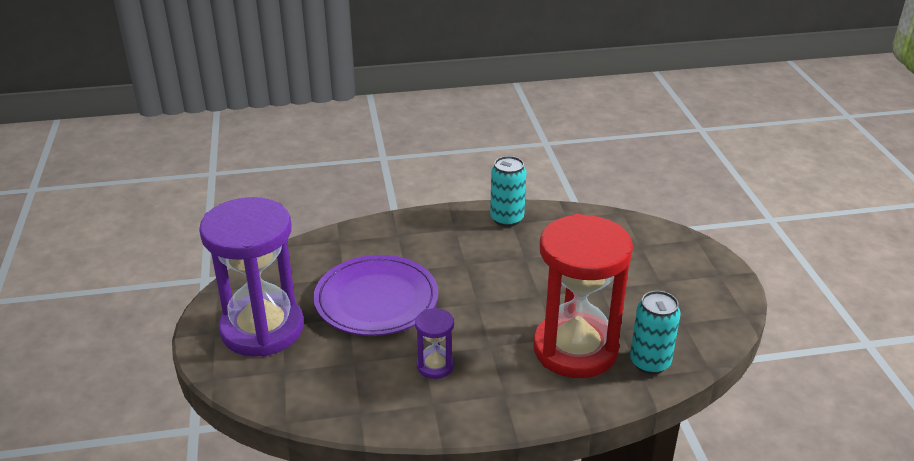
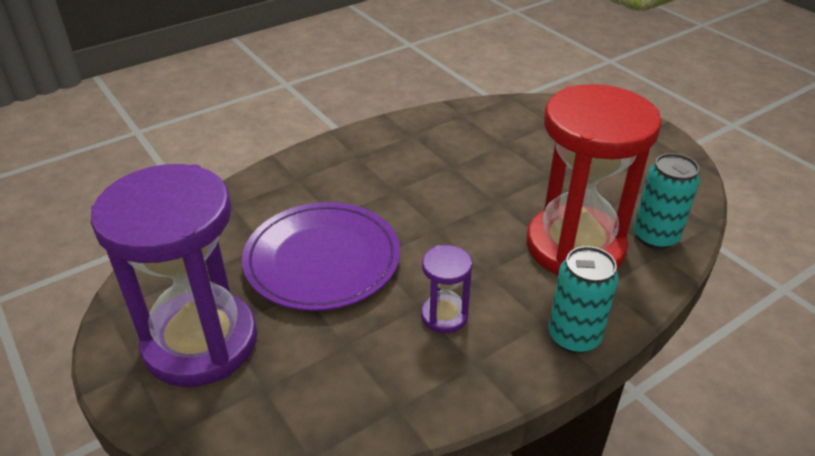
camera: 25 degrees left, 5 degrees up
turquoise can [490,156,526,227] -> turquoise can moved to [549,246,618,354]

